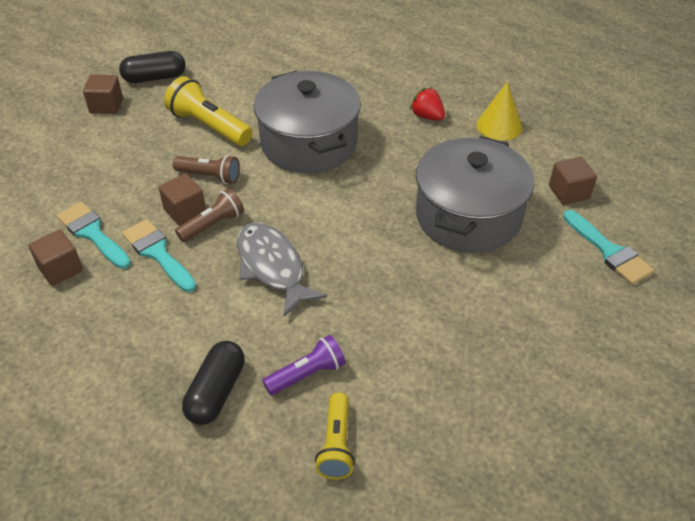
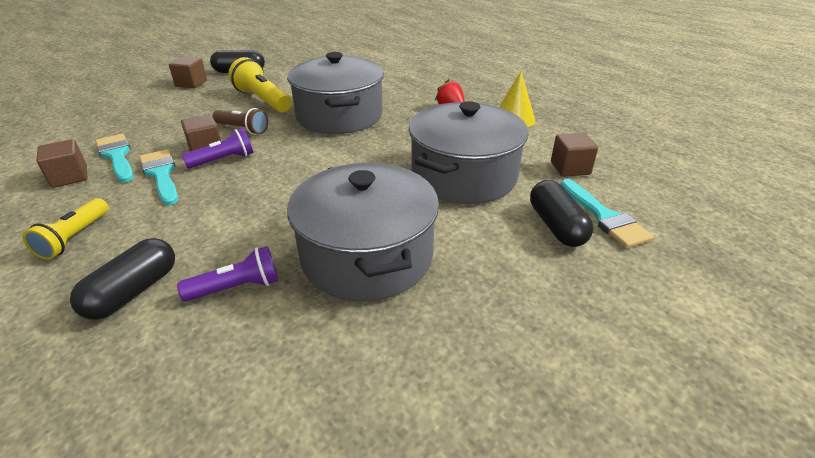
camera: 10 degrees right, 10 degrees down
brown flashlight [175,188,244,242] -> purple flashlight [182,128,253,169]
grey fish [237,222,327,317] -> none
yellow flashlight [315,393,355,480] -> yellow flashlight moved to [22,198,109,260]
none -> grey pot [287,163,439,301]
none -> black capsule [530,180,593,247]

